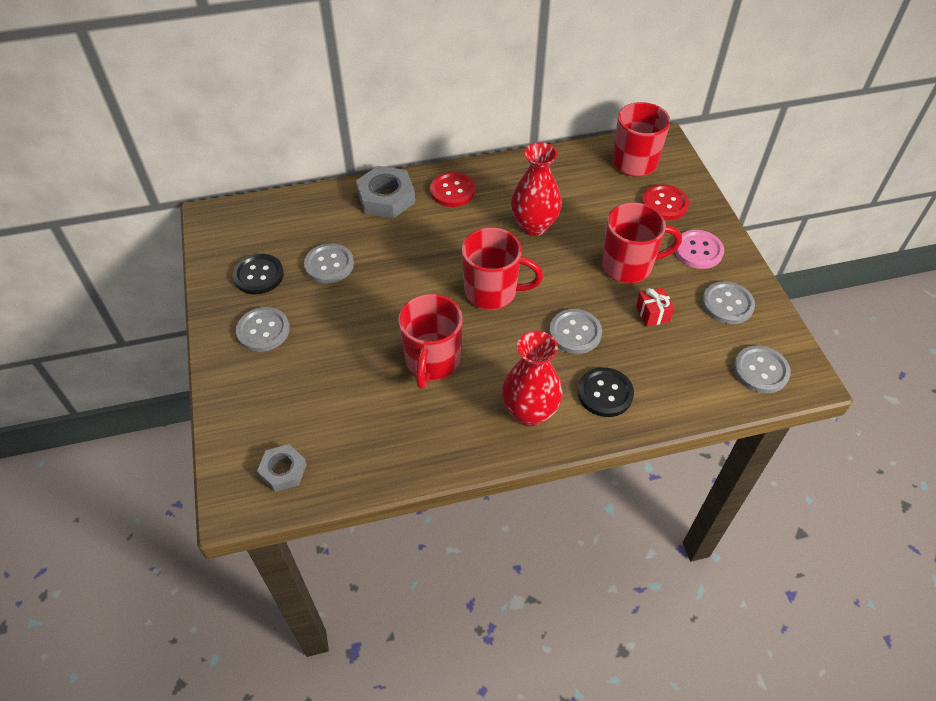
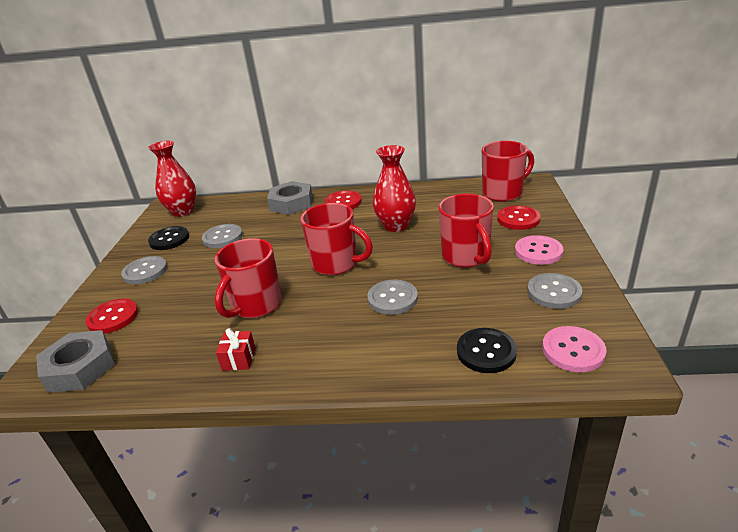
camera: 20 degrees right, 20 degrees down
grey nut [257,444,307,492] -> grey nut [36,330,115,393], size x1.64
red vase [502,331,563,427] -> red vase moved to [148,141,196,217]
black button [578,367,634,417] -> black button moved to [457,328,517,373]
red mug [602,202,682,283] -> red mug turned 60 degrees clockwise [439,194,494,268]
red gift [636,287,674,327] -> red gift moved to [216,328,256,371]
grey button [734,346,791,393] -> pink button [542,326,607,372]
none -> red button [85,298,138,334]

